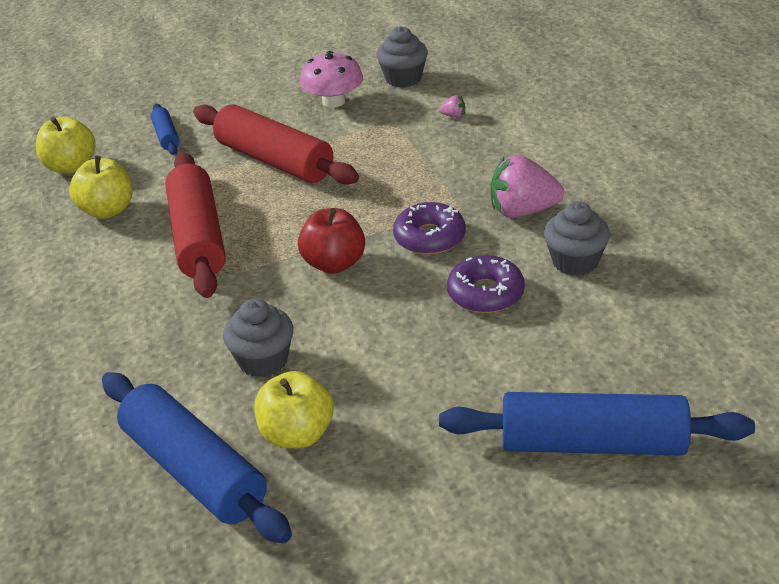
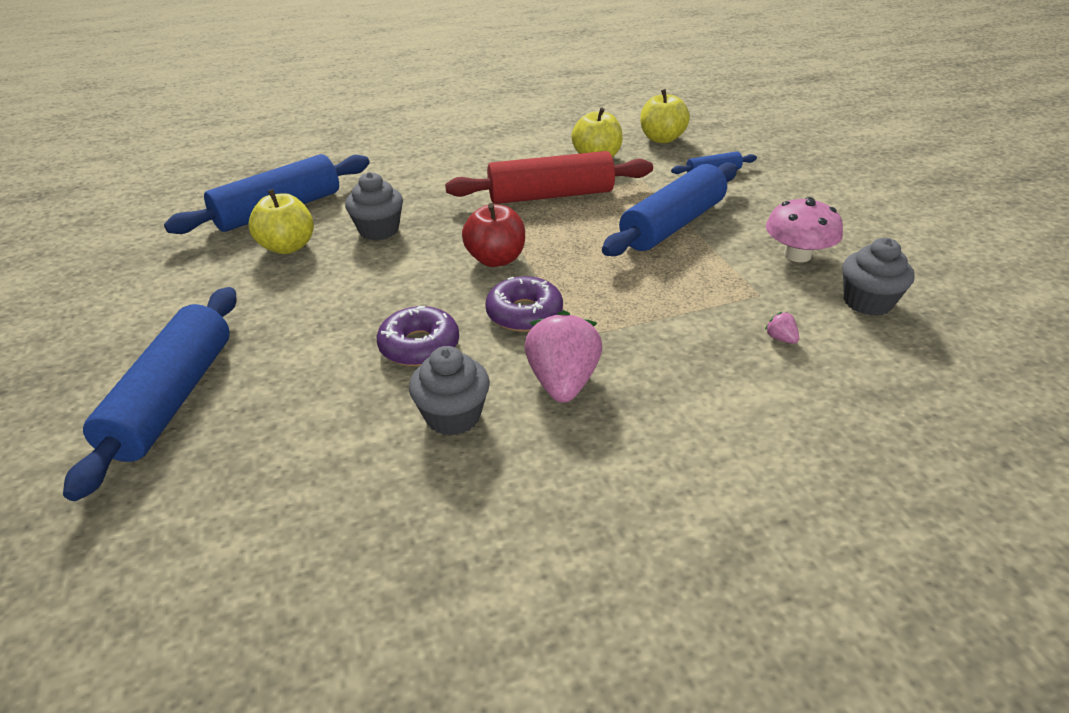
camera: 90 degrees right, 0 degrees up
red rolling pin [193,104,359,185] -> blue rolling pin [602,162,737,256]
pink strawberry [439,95,465,118] -> pink strawberry turned 135 degrees clockwise [765,312,799,344]

